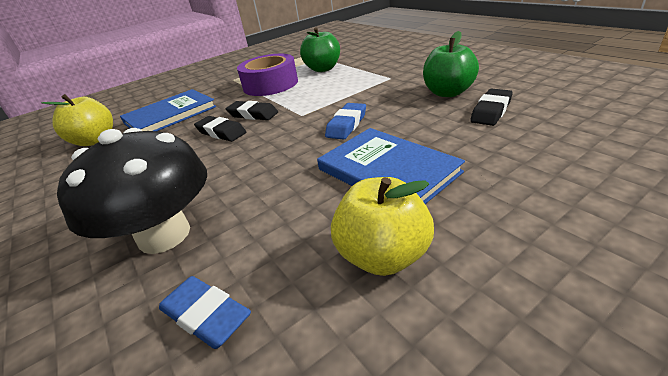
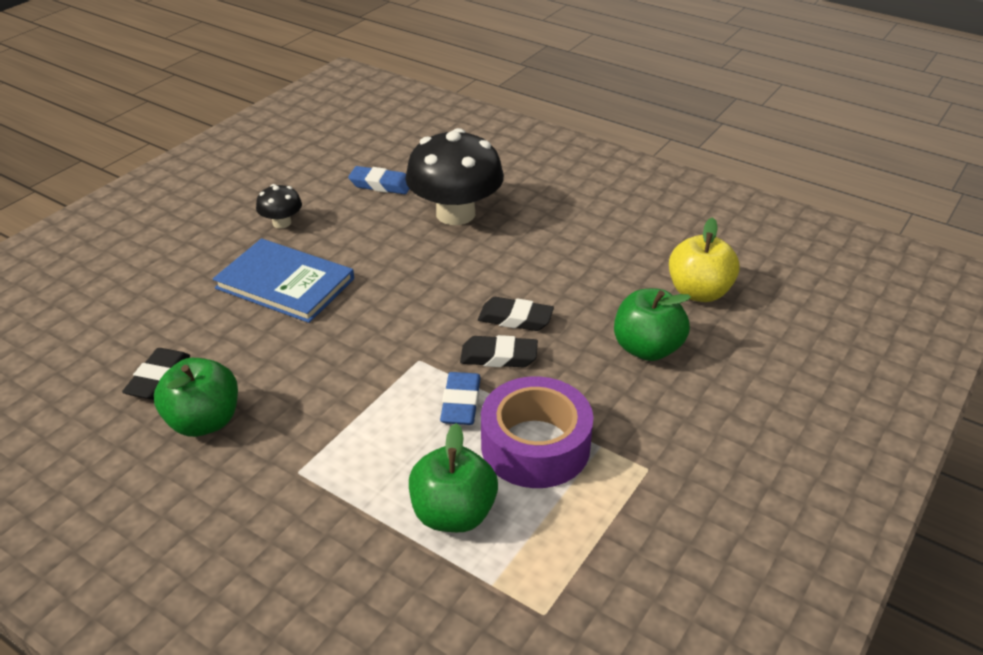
camera: 155 degrees right, 5 degrees up
blue book [120,89,216,131] -> green apple [614,289,691,361]
blue eraser [325,103,366,140] -> blue eraser moved to [440,372,481,425]
yellow apple [331,177,434,276] -> black mushroom [256,184,302,228]

